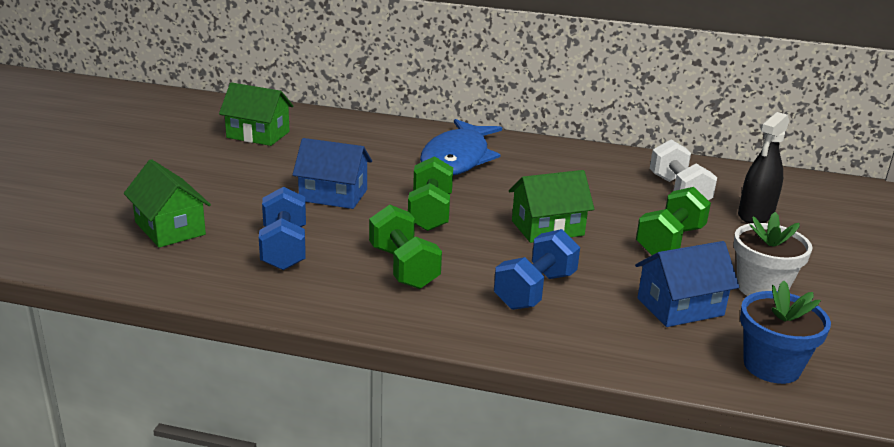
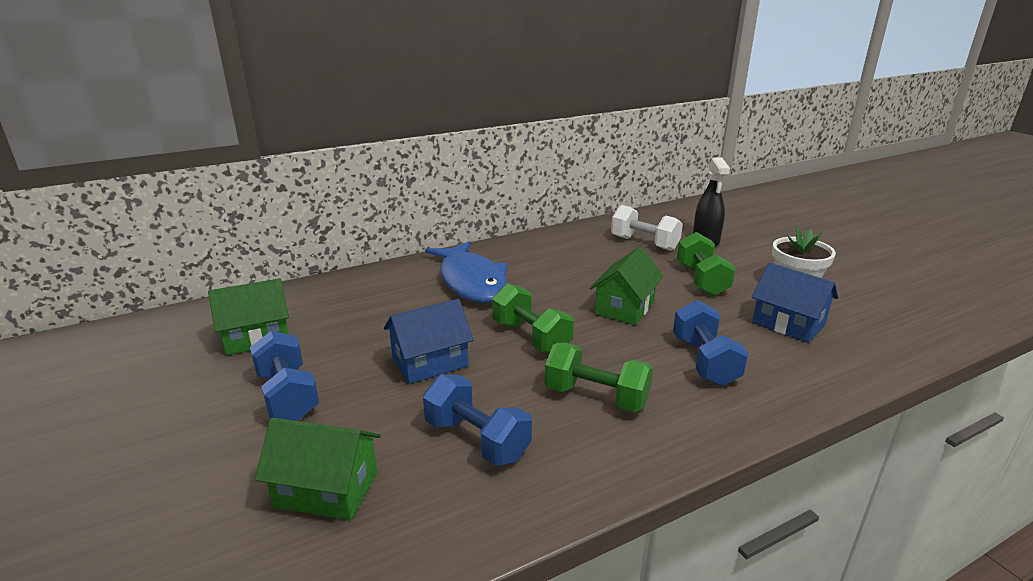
camera: 40 degrees left, 0 degrees up
blue house [635,241,739,327] -> blue house turned 75 degrees counterclockwise [752,263,838,343]
blue flower pot [740,280,831,384] -> none
none -> blue dumbbell [250,331,319,421]

